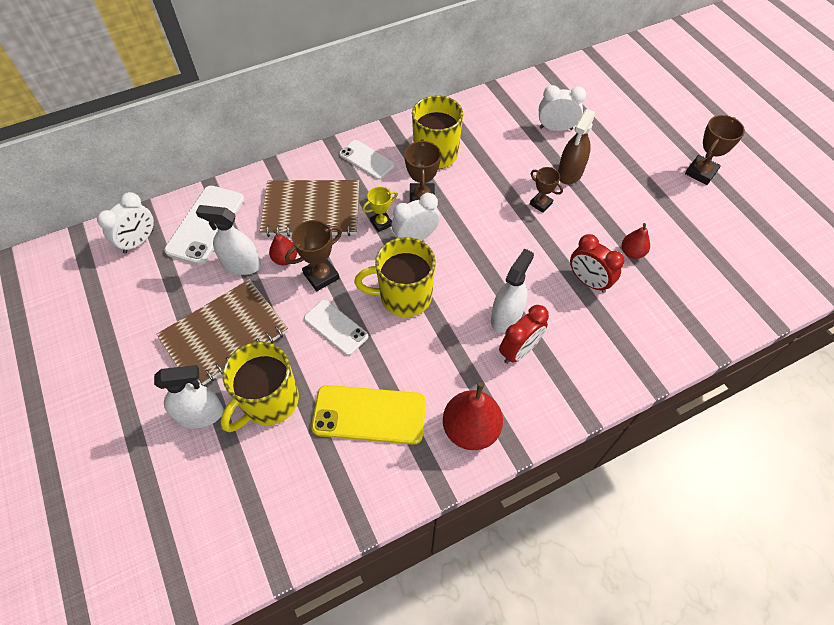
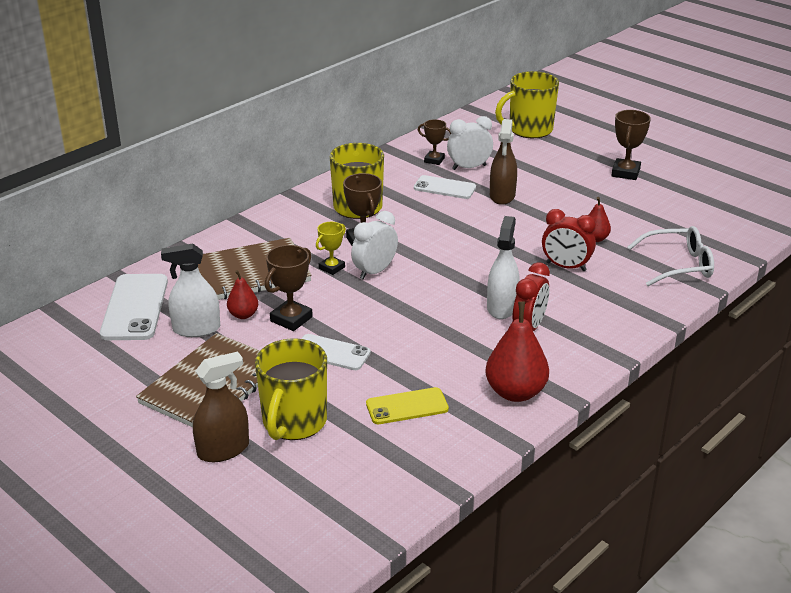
camera: 20 degrees left, 25 degrees down
white clock [97,192,154,254] -> none
white spray bottle [154,365,224,429] -> brown spray bottle [193,352,249,462]
yellow phone [311,385,426,445] -> yellow phone [366,387,449,424], size x0.64
white phone [339,140,395,180] -> white phone moved to [414,175,476,199]
yellow mug [354,237,436,317] -> yellow mug moved to [495,71,559,138]
brown trophy [530,167,563,213] -> brown trophy moved to [418,119,451,165]
none -> white glasses [627,226,714,286]

